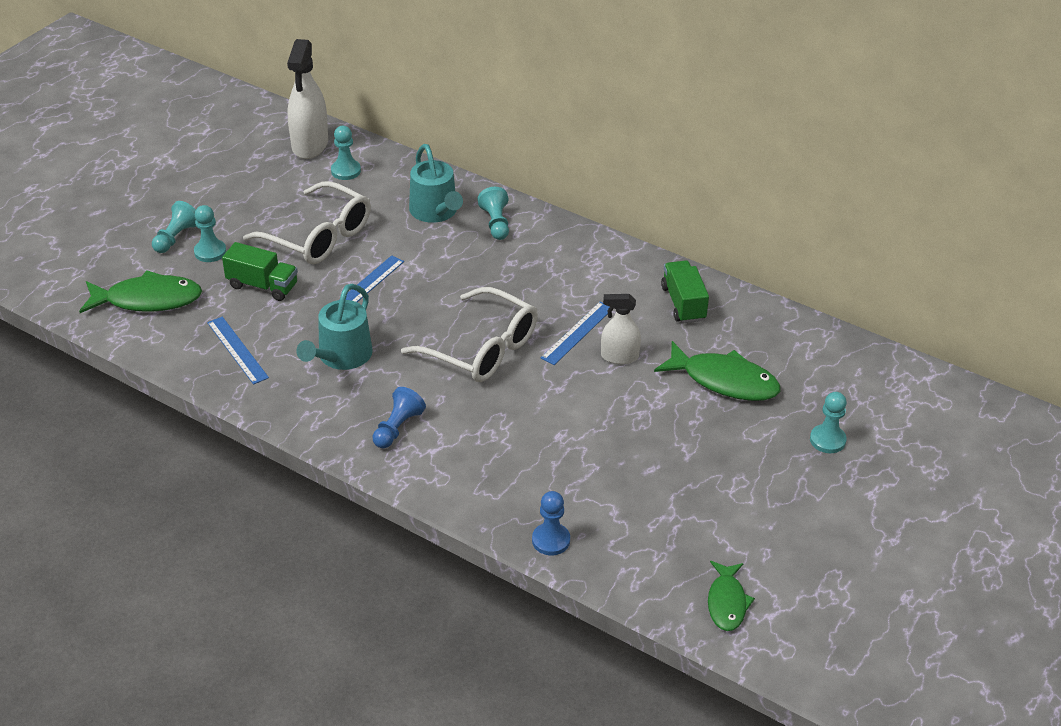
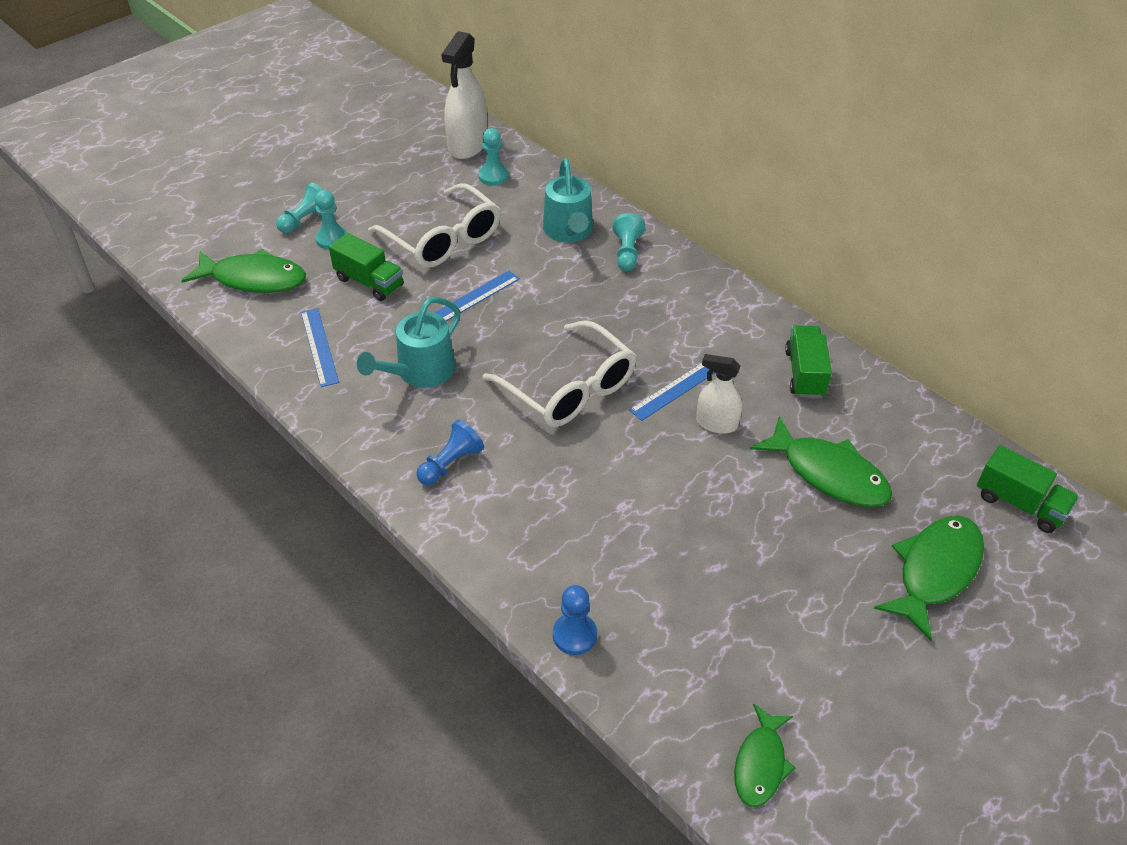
camera: 15 degrees right, 5 degrees up
turquoise pawn [810,392,847,453] -> green fish [874,516,984,641]
none -> green truck [977,445,1079,533]

